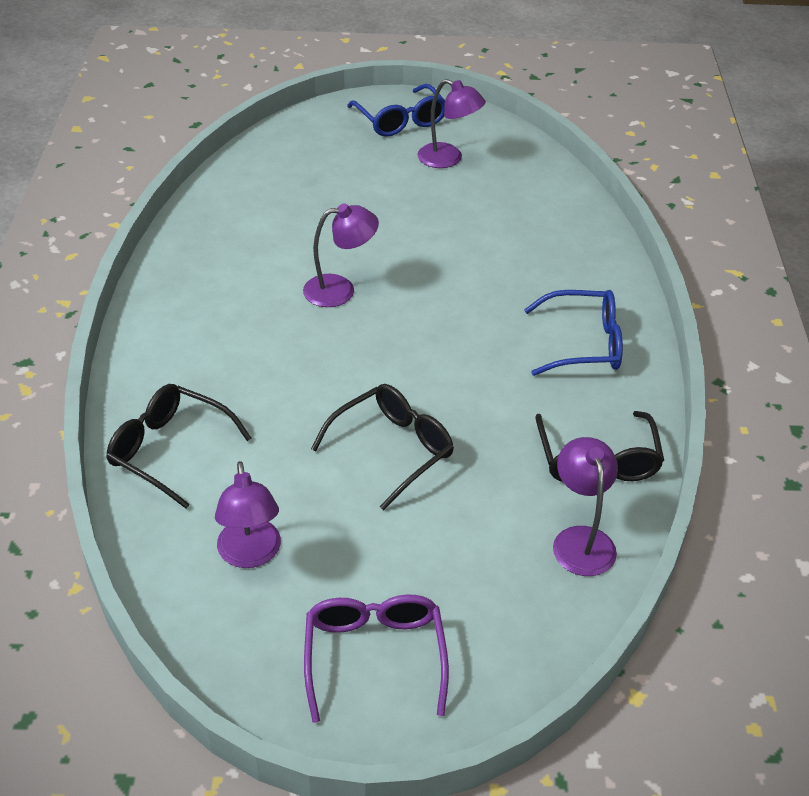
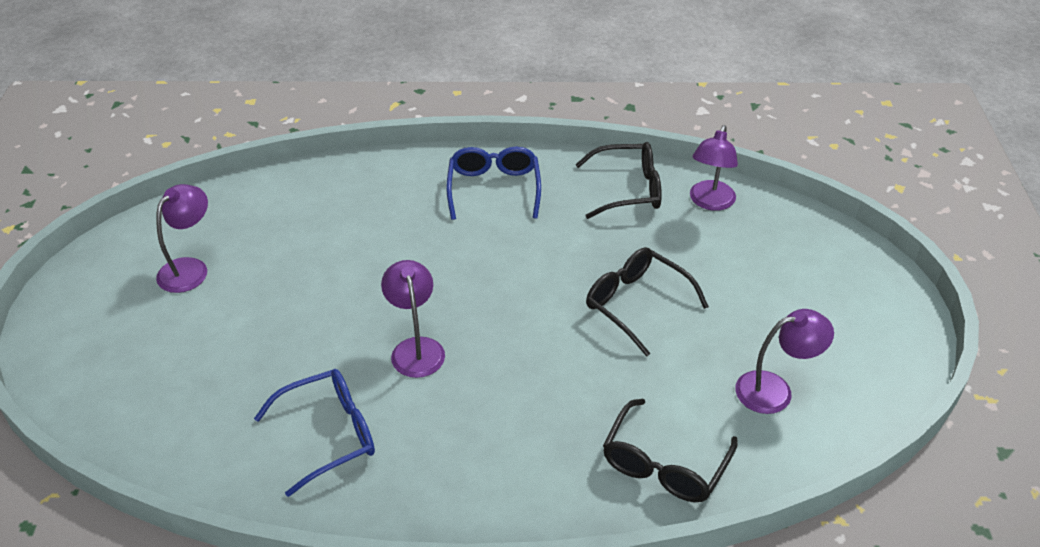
camera: 90 degrees left, 0 degrees up
purple glasses [304,595,449,723] -> none
blue glasses [347,84,445,137] -> blue glasses moved to [254,369,375,497]
purple lamp [553,437,618,576] -> purple lamp turned 60 degrees counterclockwise [690,125,738,211]

